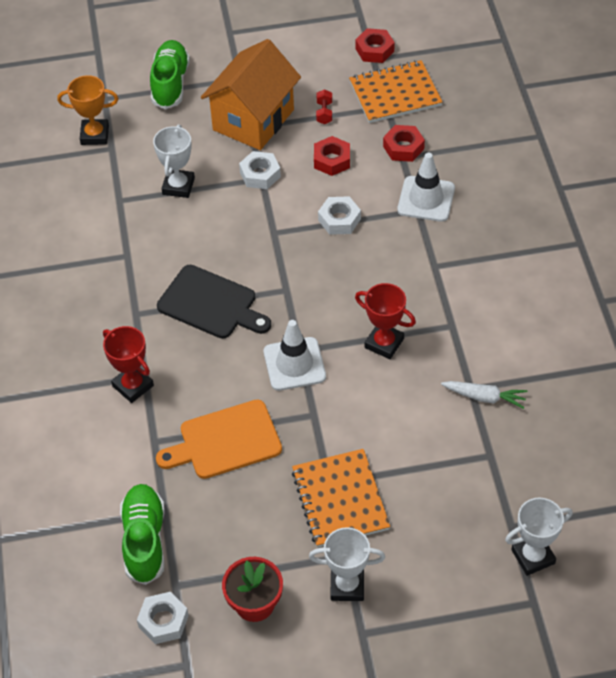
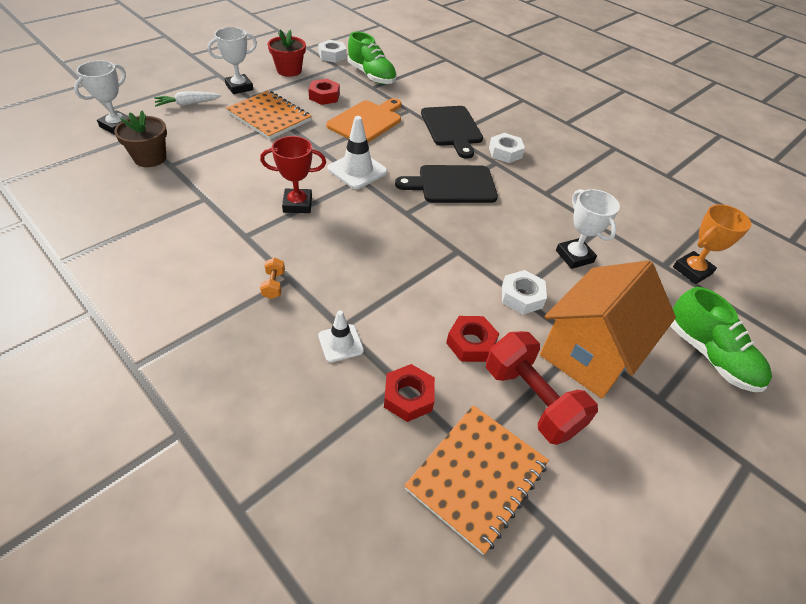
camera: 140 degrees right, 5 degrees down
red trophy [103,326,154,403] -> black cutting board [421,106,483,159]
orange house [201,39,301,150] -> orange house turned 45 degrees clockwise [540,260,676,398]
red dumbbell [316,89,332,124] -> red dumbbell [486,331,598,445], size x2.33
white nut [318,196,361,235] -> white nut moved to [489,133,525,163]
red nut [355,28,395,63] -> red nut moved to [308,79,340,105]
white traffic cone [397,153,455,222] -> white traffic cone [318,310,364,362], size x0.61
white carrot [441,381,527,409] -> white carrot moved to [154,91,221,106]
none -> brown flower pot [114,110,167,167]
none -> orange dumbbell [260,257,285,299]

